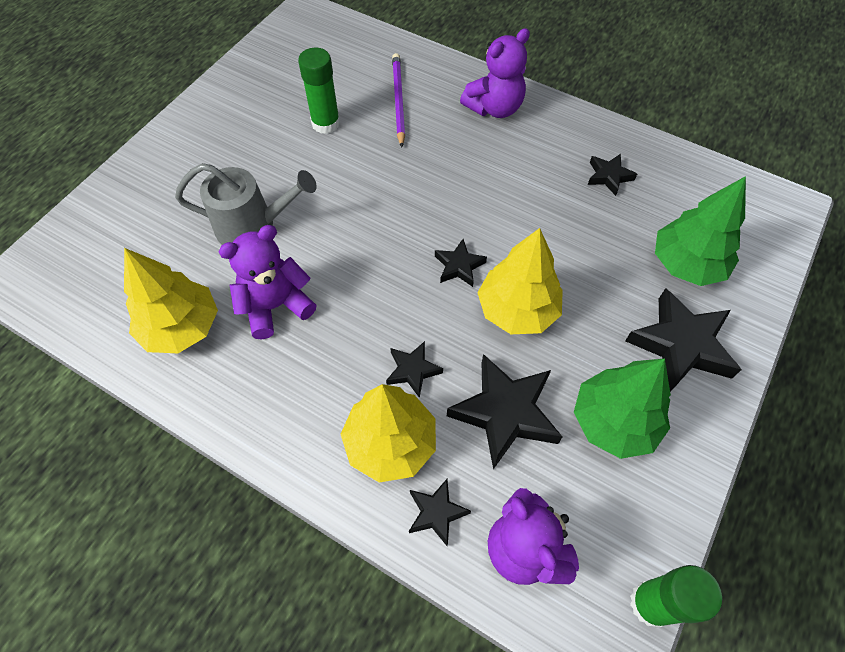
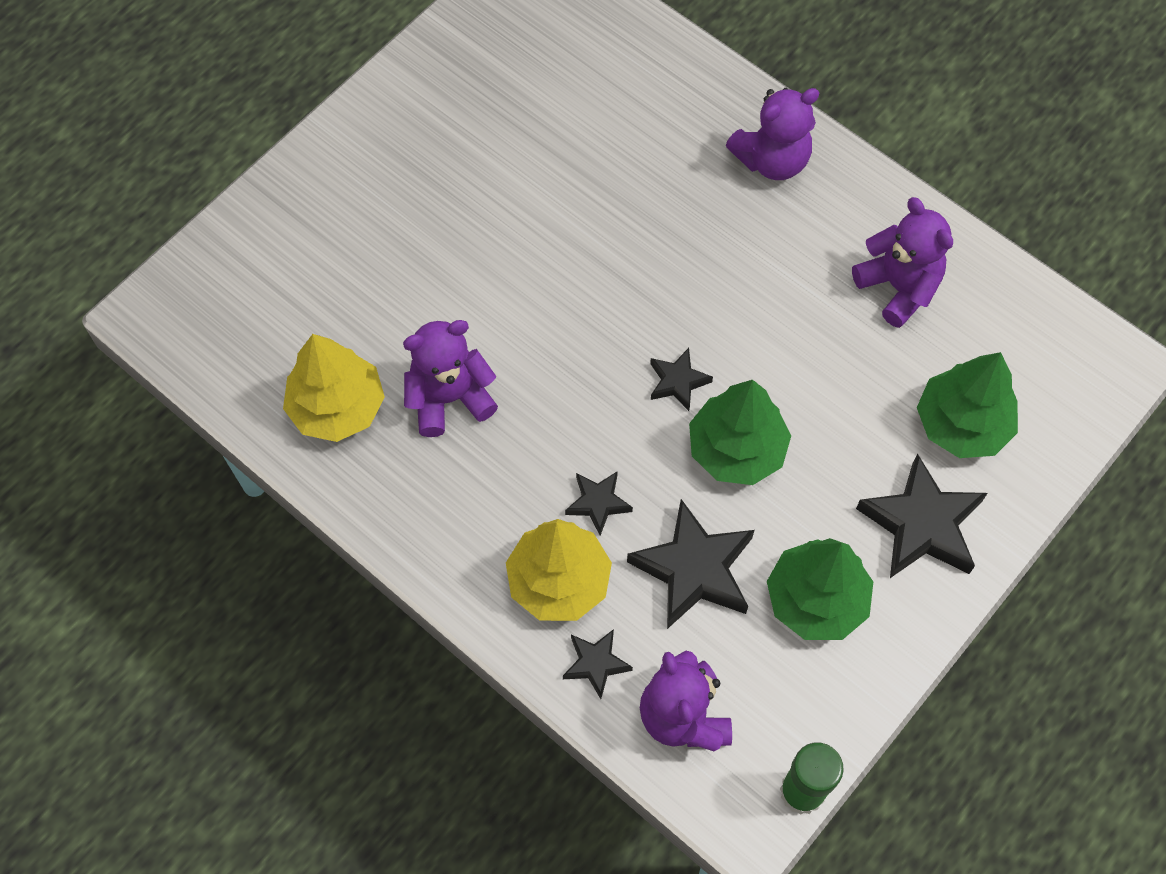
camera: 10 degrees right, 5 degrees up
grey watering can [175,163,317,245] -> none
green glue stick [298,48,340,134] -> none
purple pencil [392,53,405,147] -> none
yellow tree [477,228,563,334] -> green tree [689,380,791,485]
black star [588,154,637,196] -> purple teddy bear [852,197,953,328]

